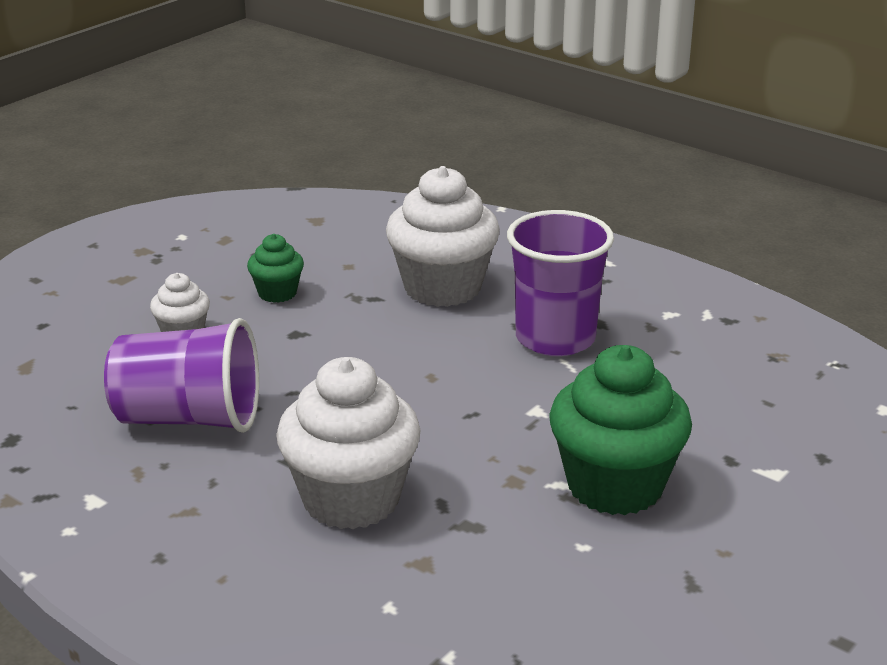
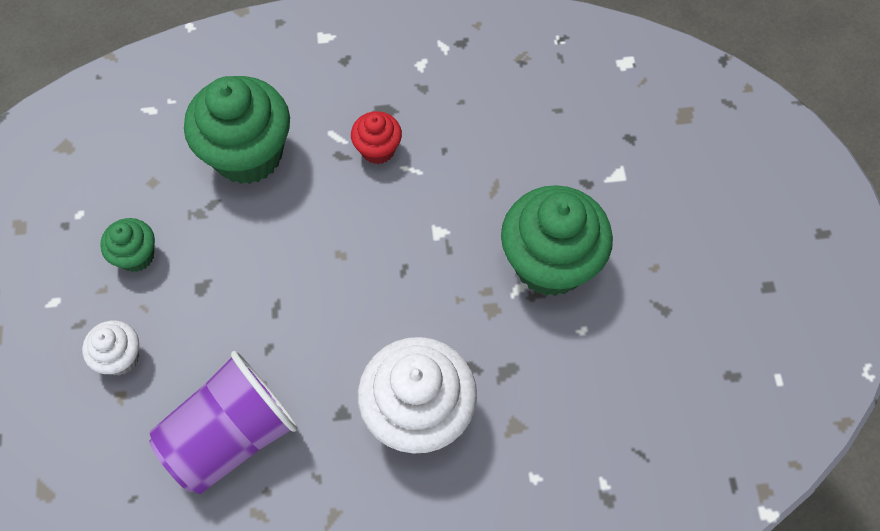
camera: 45 degrees left, 35 degrees up
white cupcake [386,166,500,307] -> green cupcake [184,76,290,184]
purple cup [507,210,614,356] -> red cupcake [351,111,402,164]

